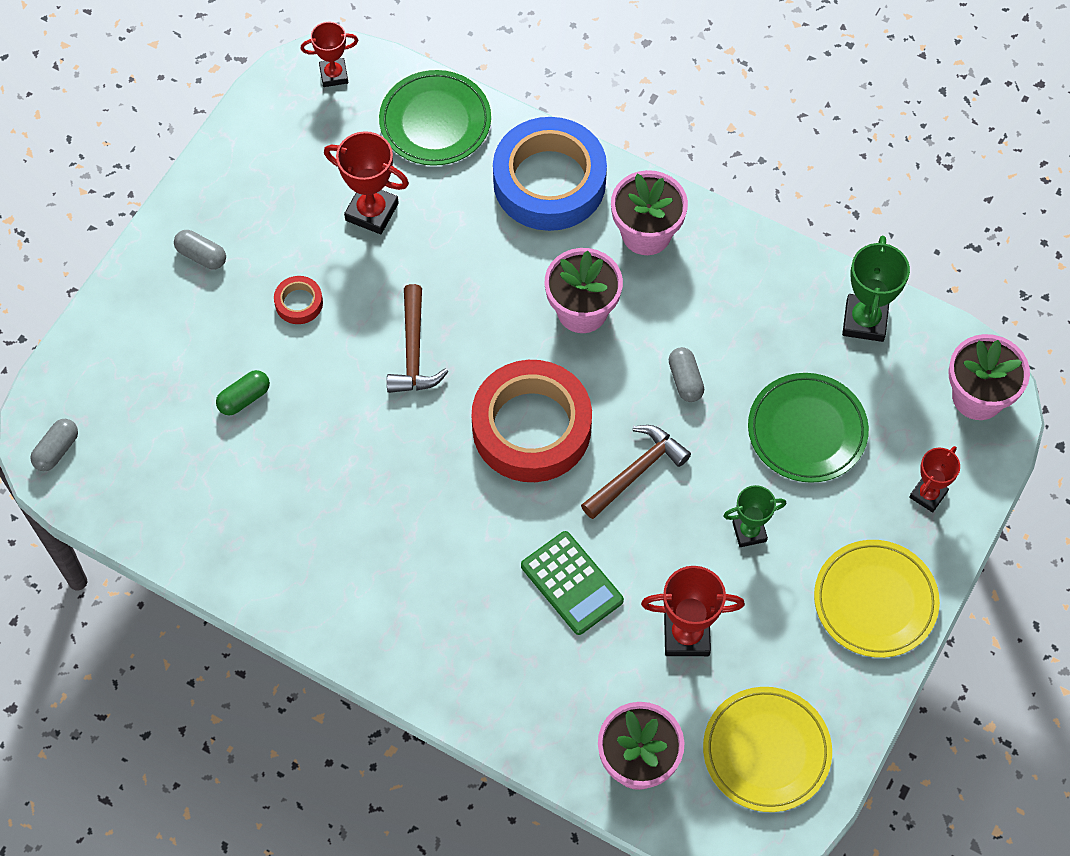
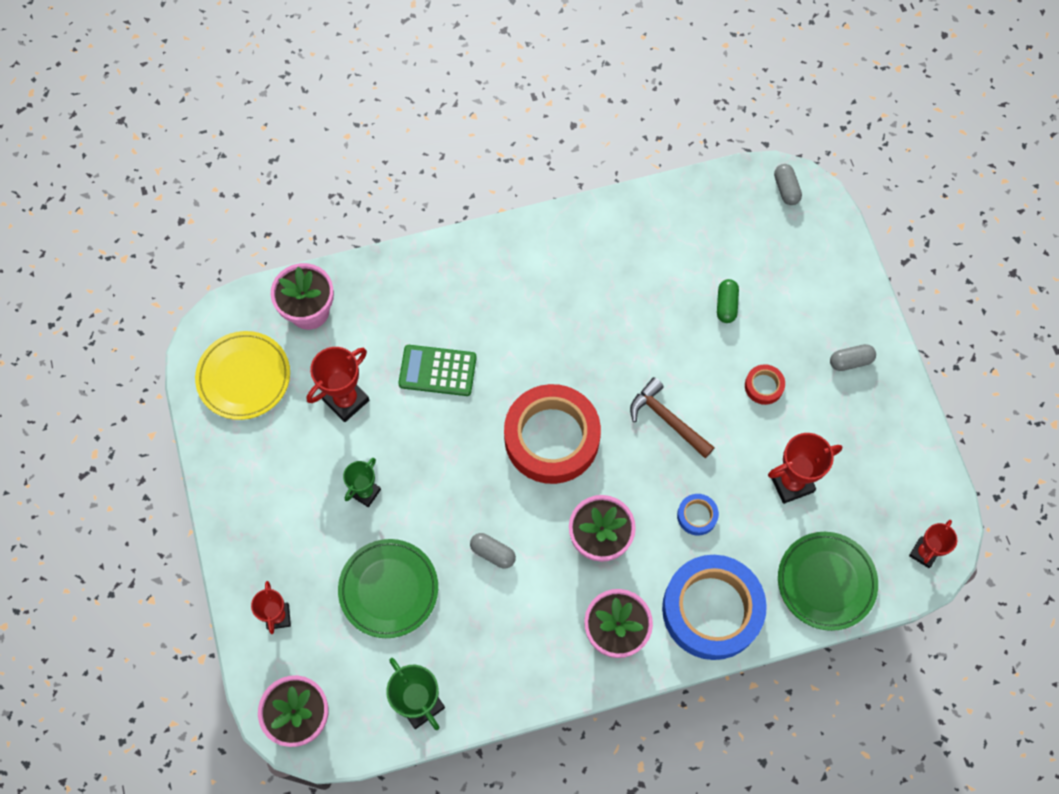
camera: 135 degrees right, 5 degrees up
brown hammer [581,425,691,519] -> none
yellow plate [814,540,940,658] -> none
none -> blue tape [677,494,719,536]

